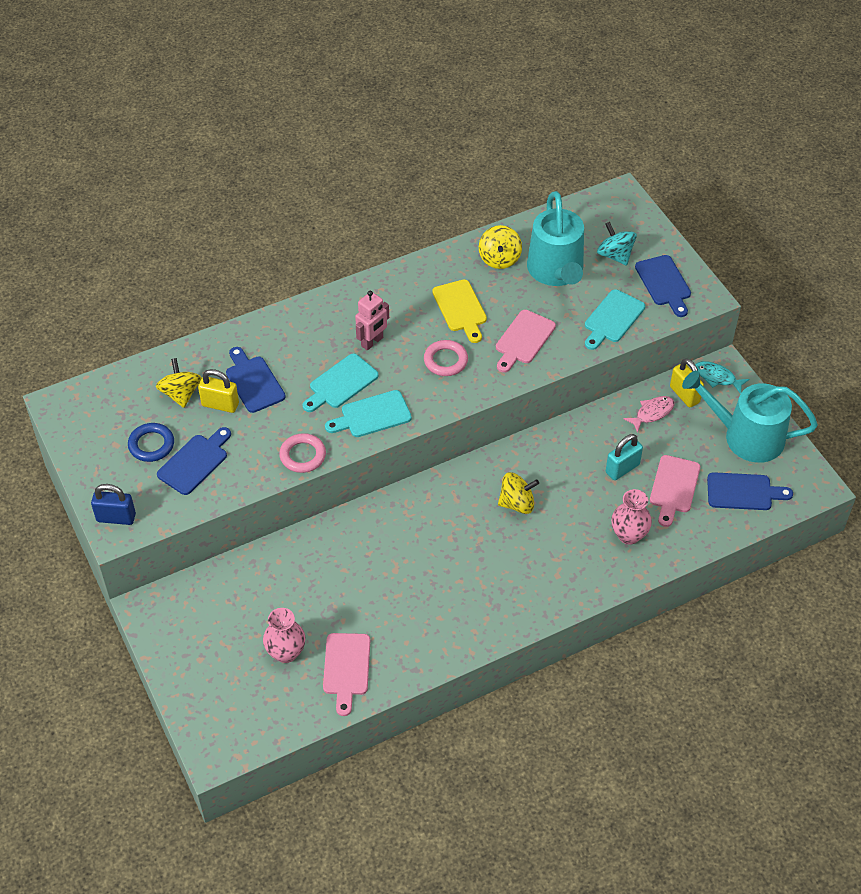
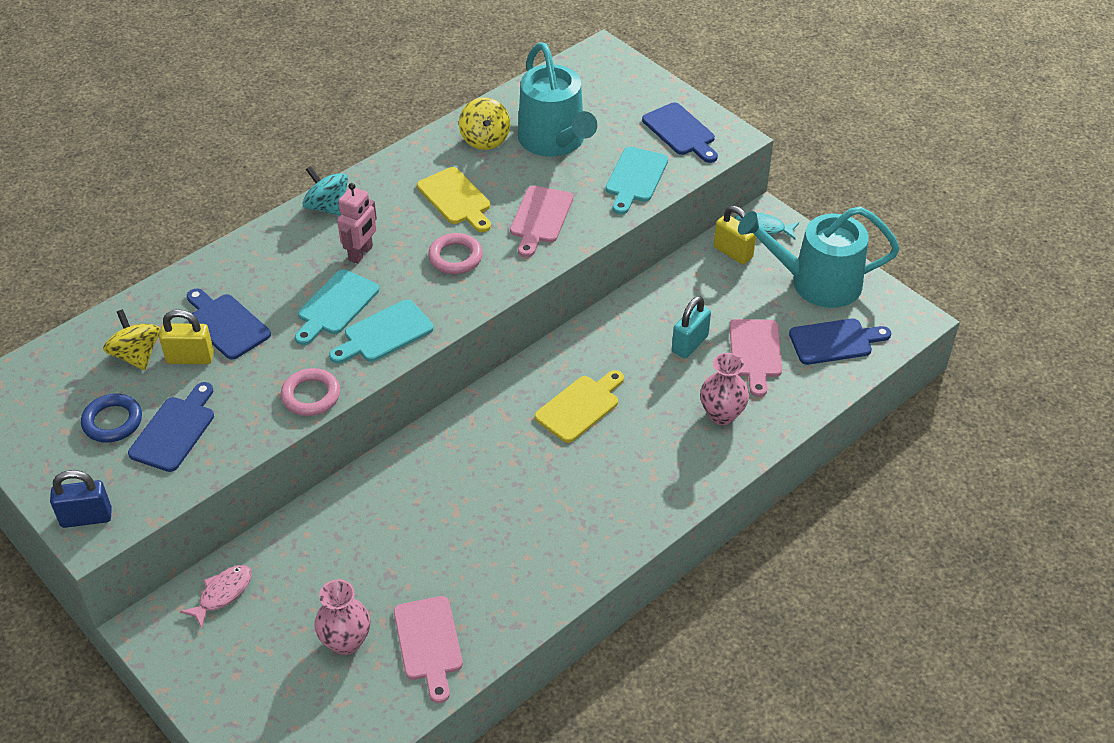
camera: 15 degrees left, 5 degrees down
yellow spinning top [498,472,539,514] -> yellow cutting board [535,370,624,443]
turquoise spinning top [597,222,637,265] -> turquoise spinning top moved to [302,166,348,216]
pink fish [624,396,675,433] -> pink fish moved to [180,565,252,628]

